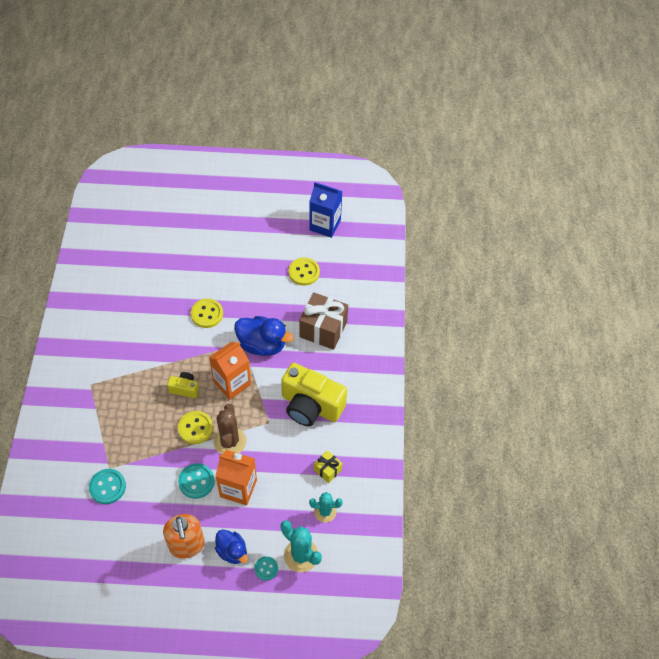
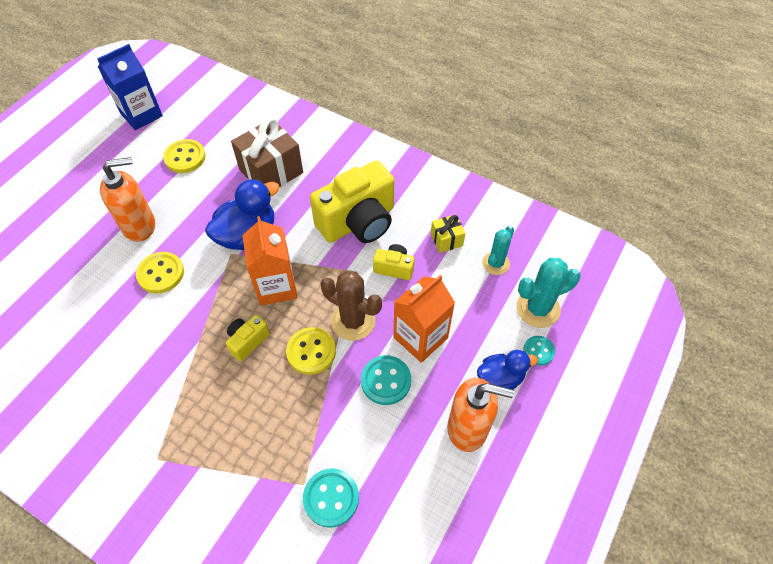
camera: 60 degrees left, 0 degrees up
none -> orange soap dispenser [100,157,155,242]
none -> yellow camera [373,244,414,280]

